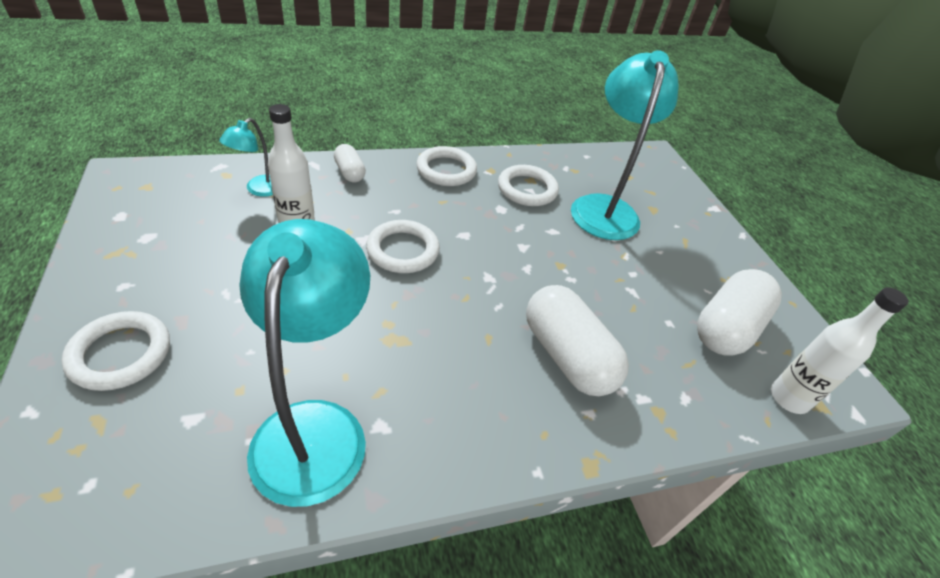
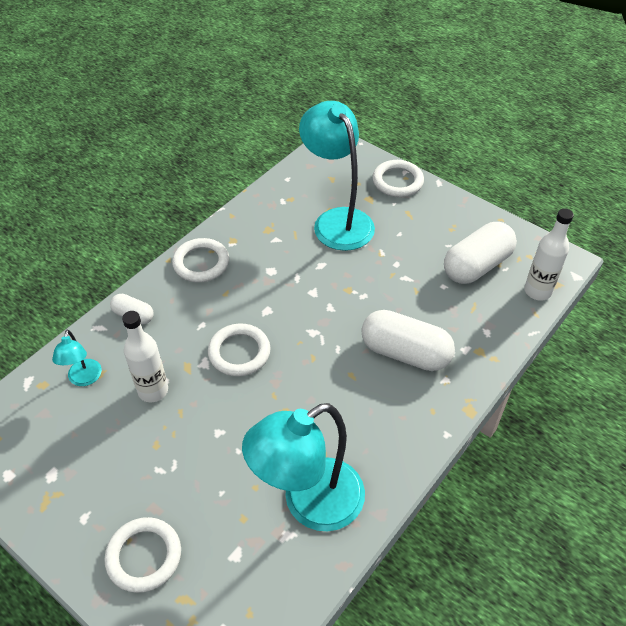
camera: 30 degrees left, 5 degrees up
turquoise lamp [239,219,370,507] -> turquoise lamp turned 90 degrees counterclockwise [242,403,365,531]
white ring [498,165,559,206] -> white ring moved to [372,160,424,197]
white capsule [697,269,782,356] -> white capsule turned 45 degrees clockwise [444,222,517,284]

